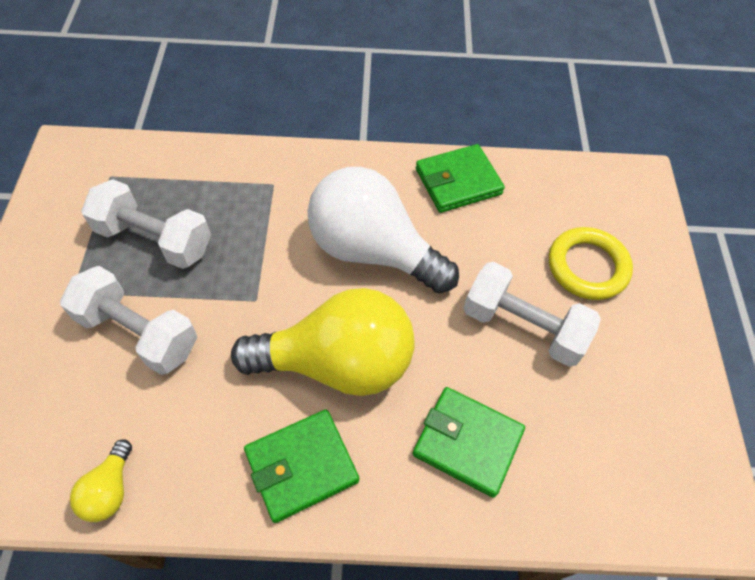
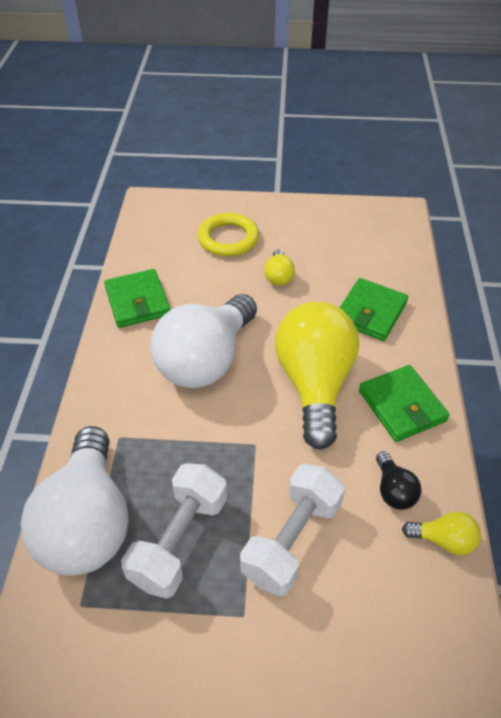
camera: 85 degrees left, 10 degrees down
white dumbbell [464,262,601,367] -> yellow light bulb [264,250,295,286]
none -> white light bulb [21,426,128,576]
none -> black light bulb [376,451,421,510]

